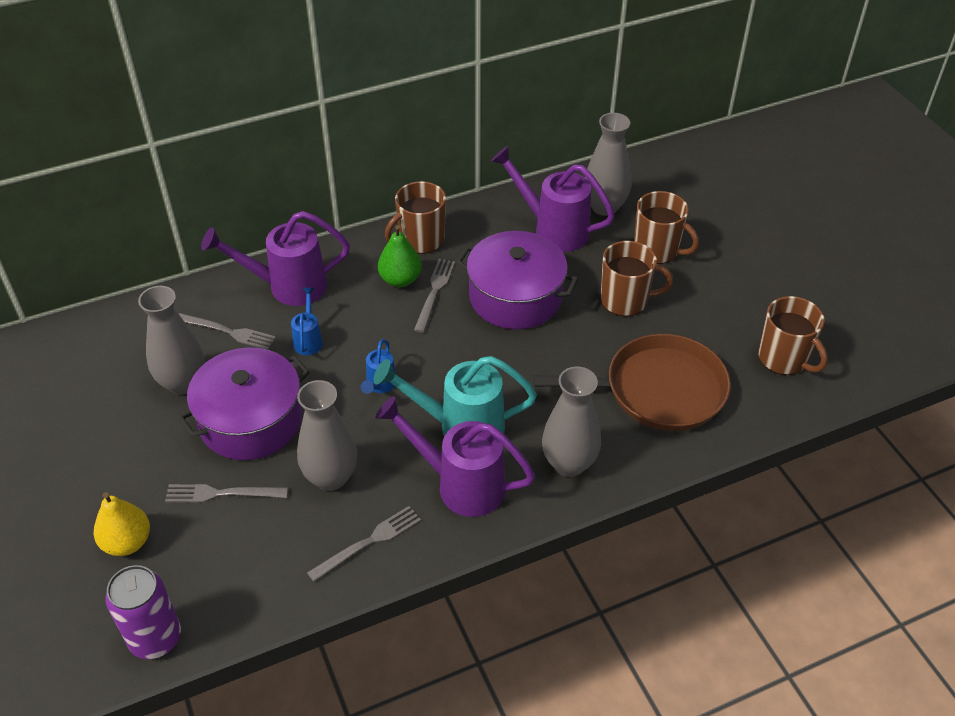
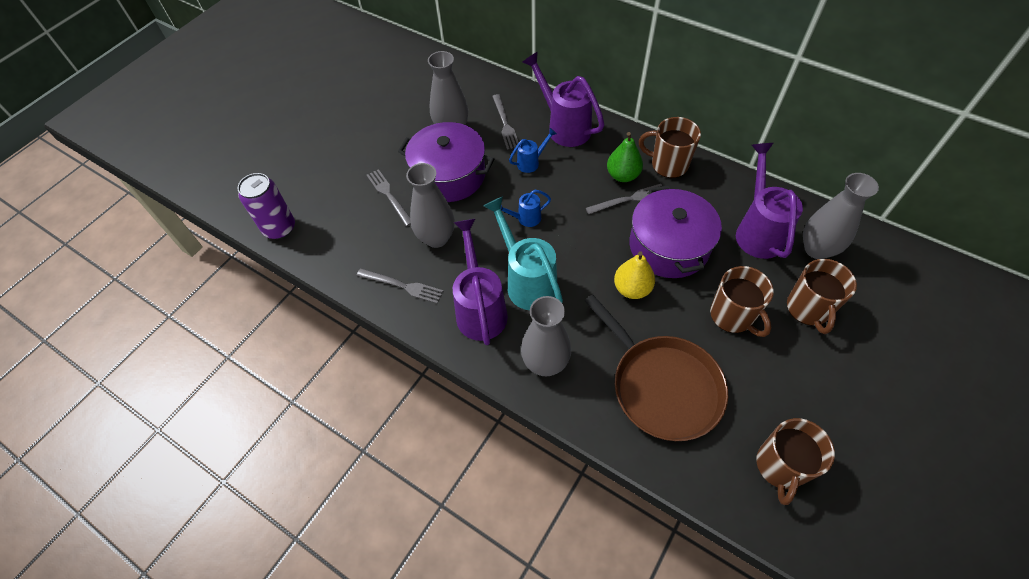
camera: 60 degrees right, 10 degrees up
yellow pear [94,492,150,556] -> yellow pear moved to [614,251,655,299]

